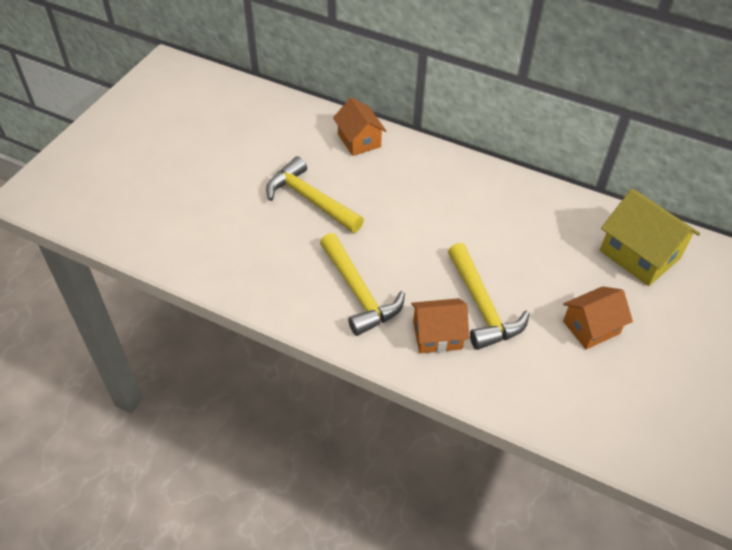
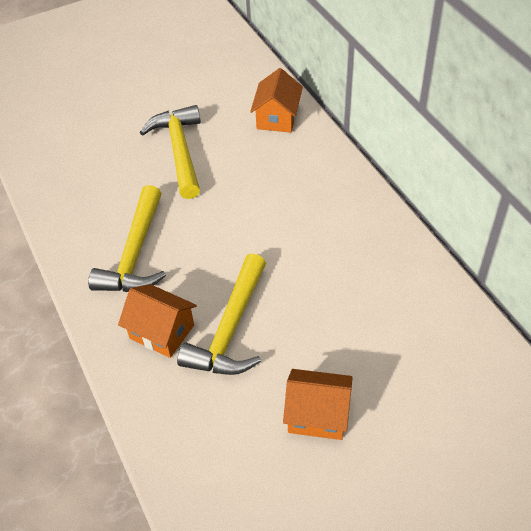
camera: 40 degrees right, 0 degrees up
yellow house [600,189,700,286] -> none

